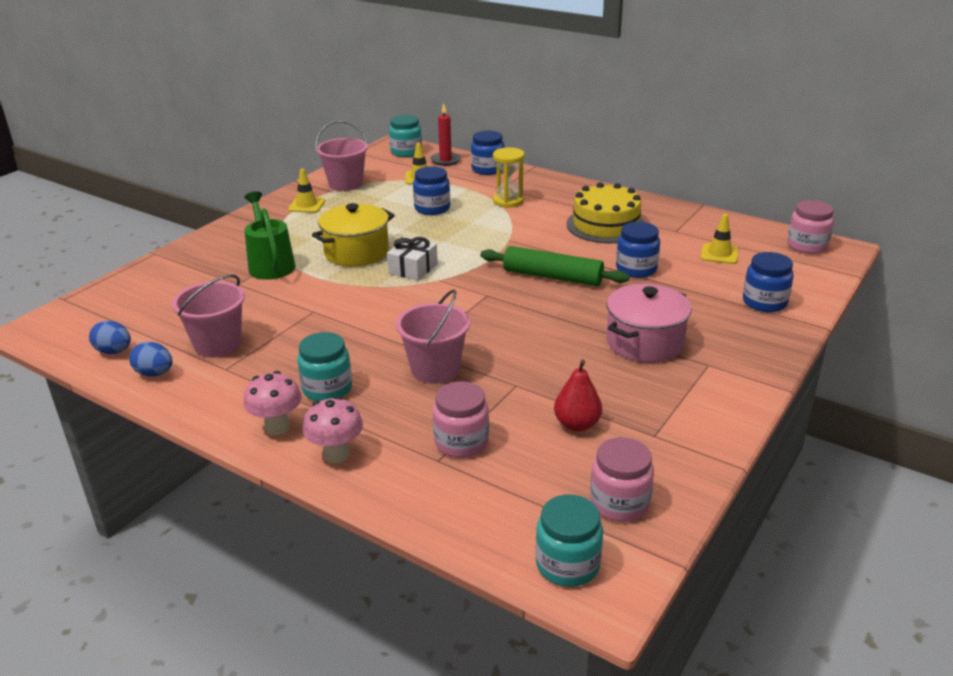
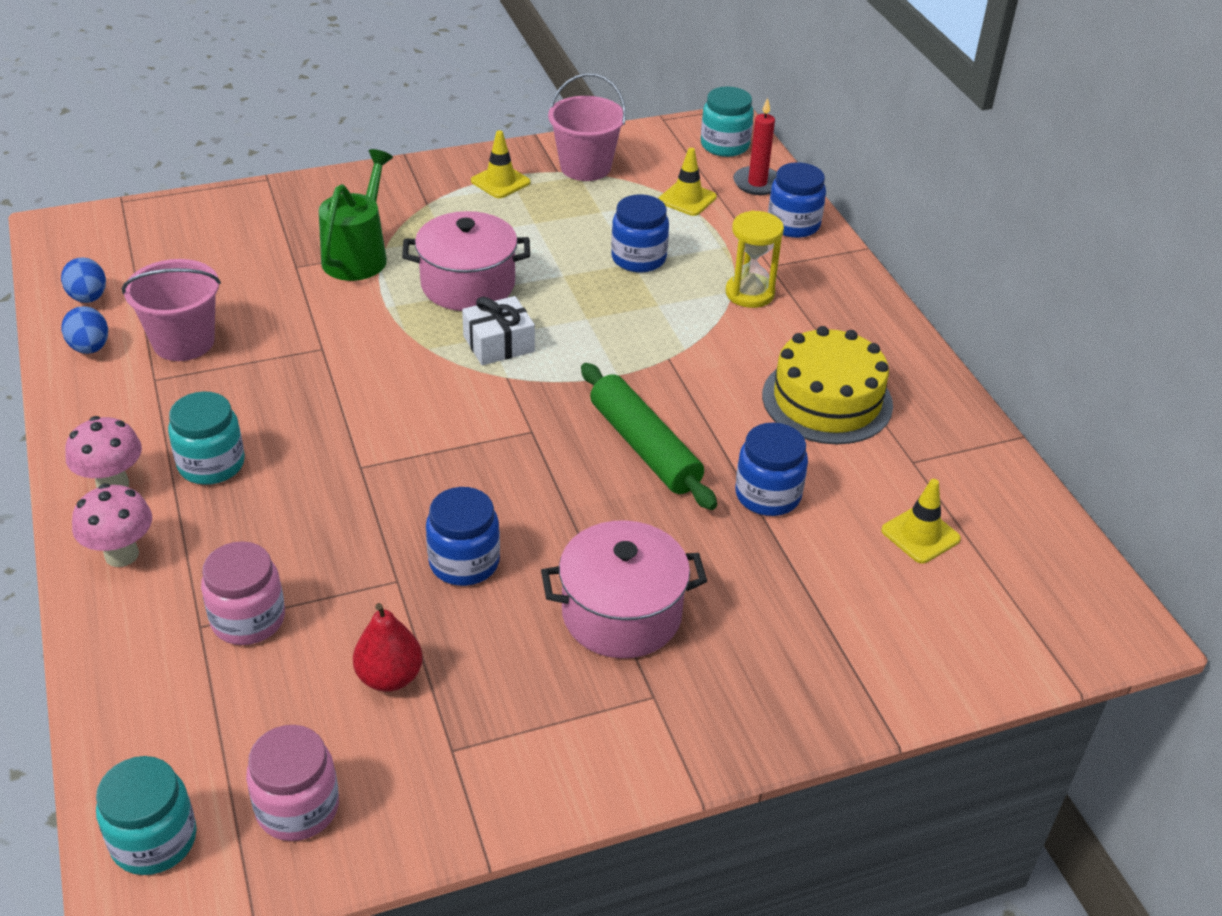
camera: 35 degrees right, 10 degrees up
yellow pot [312,203,395,267] -> pink pot [402,211,530,311]
pink bucket [396,290,470,384] -> none
blue jar [743,252,794,312] -> blue jar moved to [426,487,500,586]
pink jar [787,200,834,254] -> none

